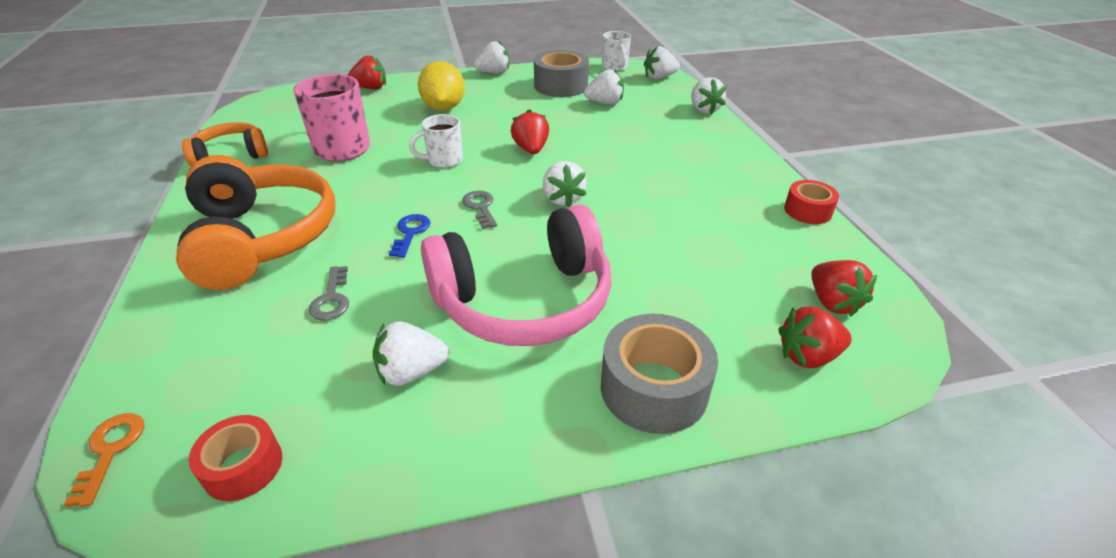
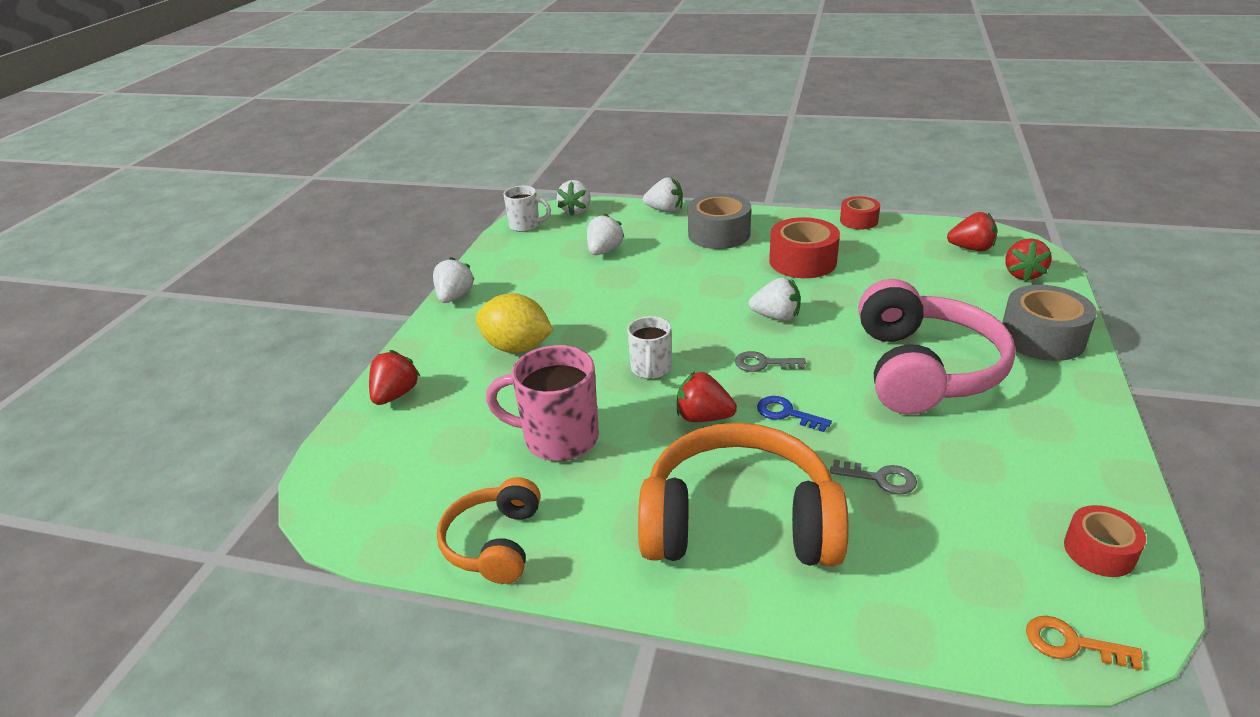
camera: 60 degrees left, 5 degrees down
white strawberry [373,322,449,386] -> none
red strawberry [511,109,549,154] -> red strawberry moved to [677,371,737,422]
grey tape [534,50,589,97] -> grey tape moved to [688,193,751,249]
none -> red tape [769,217,840,278]

